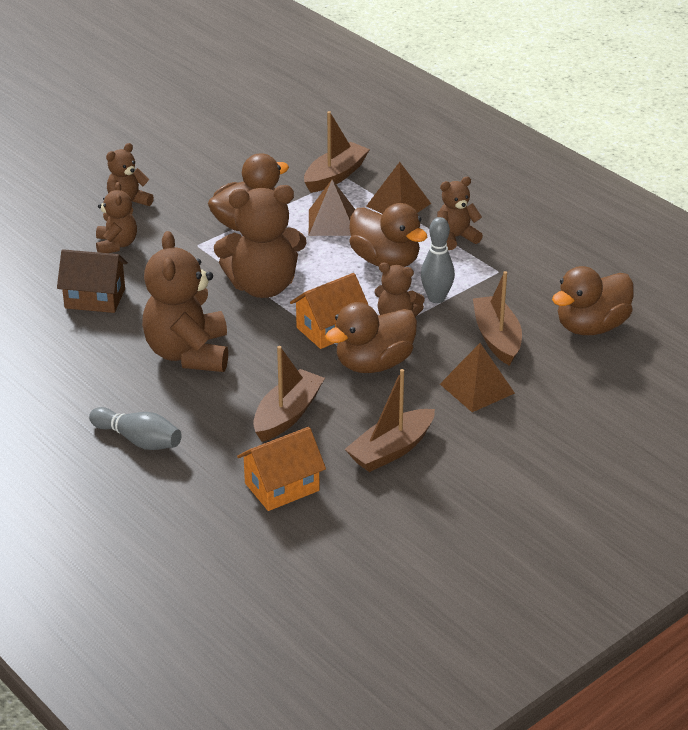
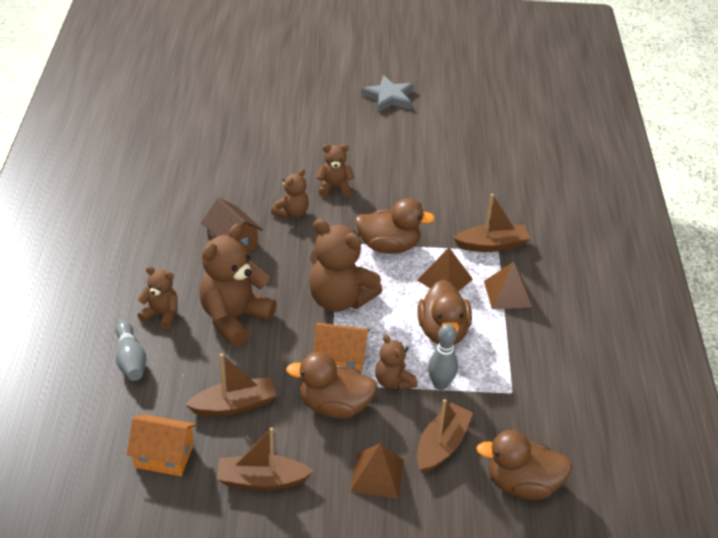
camera: 40 degrees right, 5 degrees up
brown teddy bear [437,177,483,250] -> brown teddy bear moved to [137,266,178,329]
none -> grey star [361,75,414,112]

